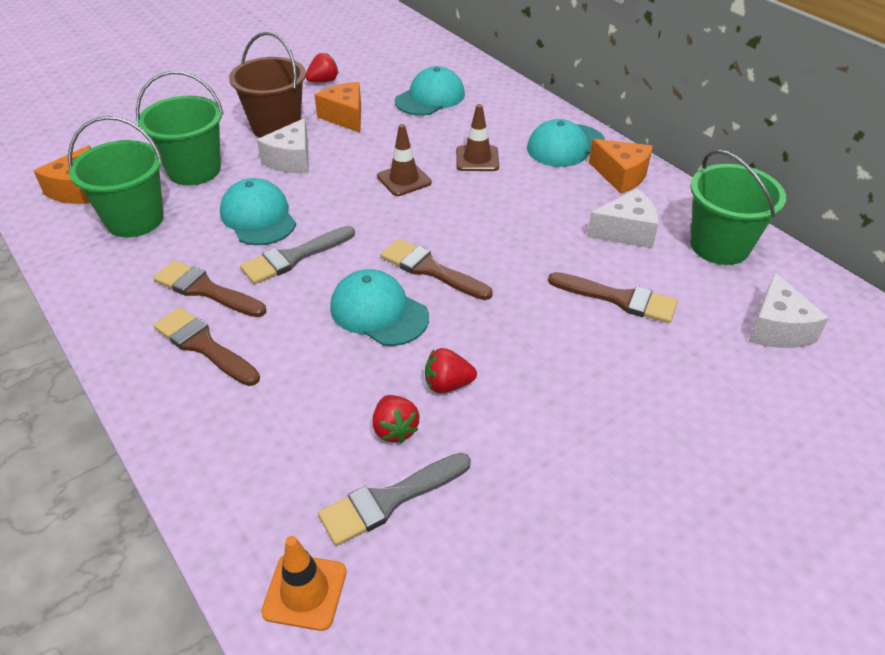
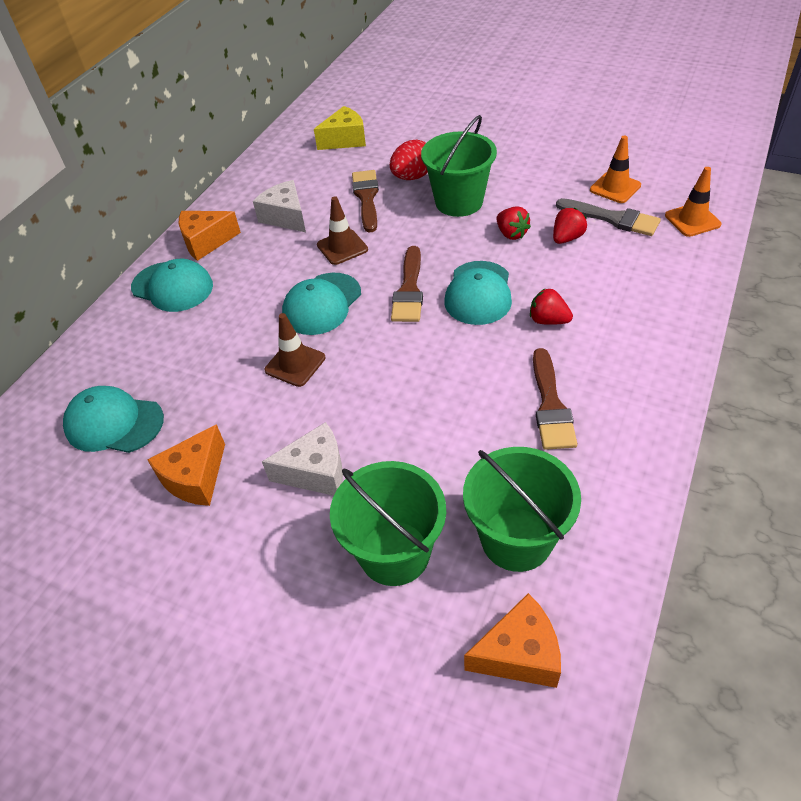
camera: 115 degrees left, 5 degrees up
brown brush [154,307,260,386] -> none
turquoise cap [220,178,296,245] -> turquoise cap moved to [282,273,361,335]
brown bucket [229,32,306,138] -> none
grey brush [240,226,355,284] -> none
red strawberry [306,53,338,82] -> red strawberry moved to [530,288,573,325]
brown traffic cone [456,104,499,171] -> brown traffic cone moved to [317,196,368,265]
orange cheese [589,139,653,194] -> orange cheese turned 120 degrees counterclockwise [179,211,241,261]
green bucket [690,149,786,265] -> green bucket moved to [421,115,497,217]
white cheese [748,272,829,348] -> yellow cheese [314,106,366,150]
none -> red egg [390,140,428,180]
none -> orange traffic cone [590,136,641,203]

